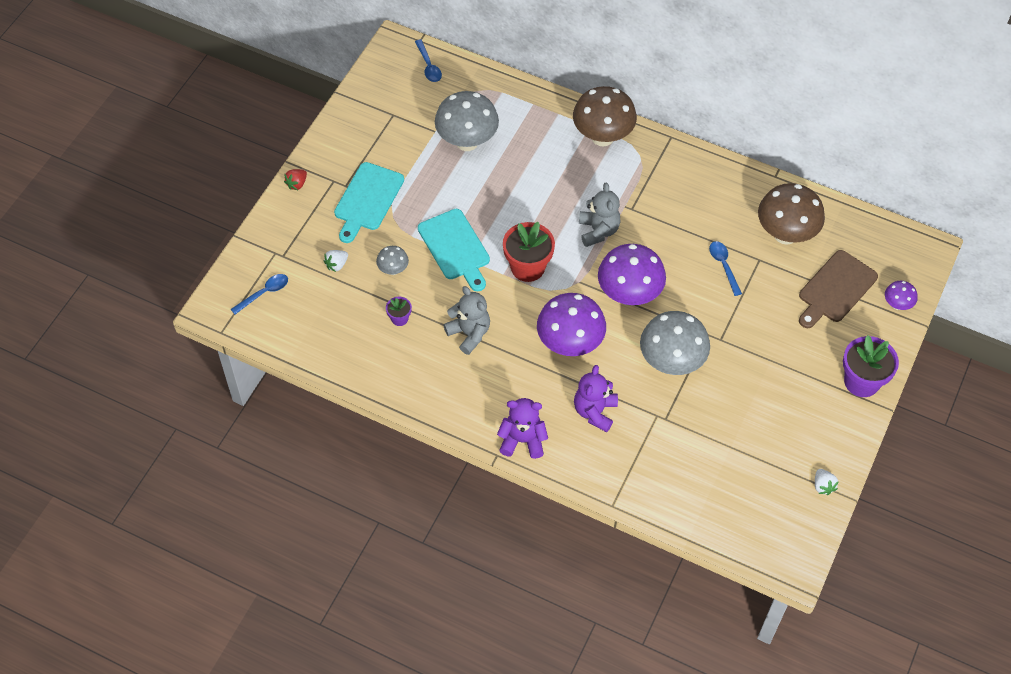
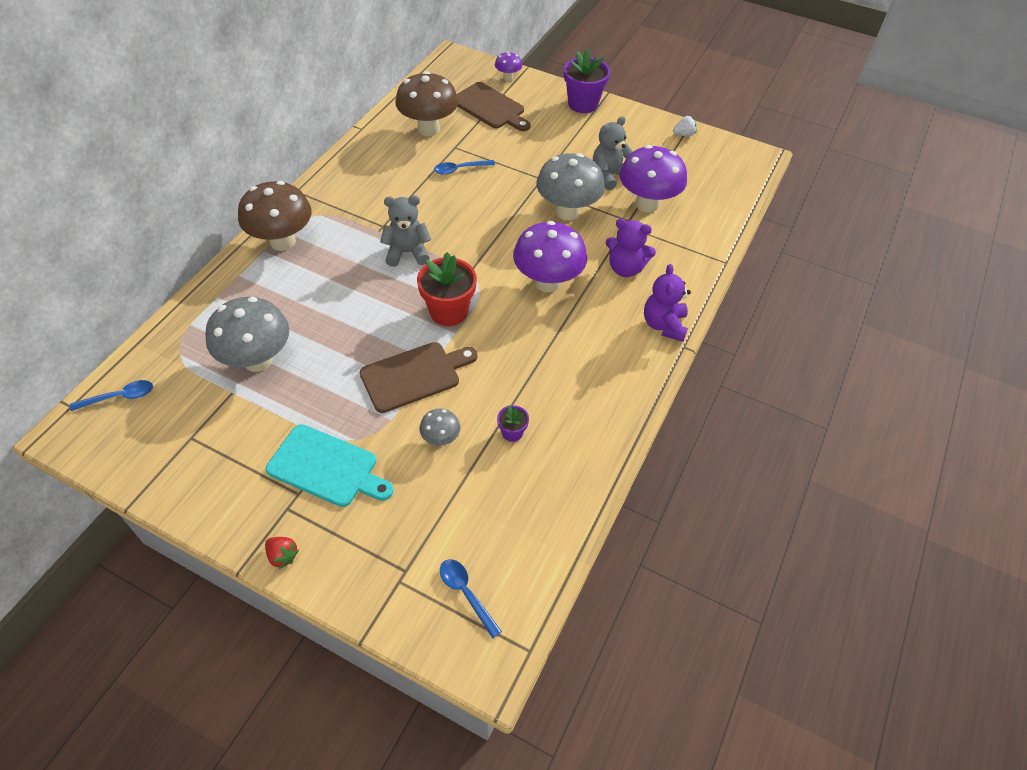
camera: 90 degrees left, 5 degrees down
white strawberry [324,250,348,272] -> none
turquoise cutting board [418,209,490,291] -> brown cutting board [360,342,478,413]
grey teddy bear [443,286,490,355] -> grey teddy bear moved to [593,116,633,190]
purple mushroom [598,244,666,306] -> purple mushroom moved to [619,145,687,212]

